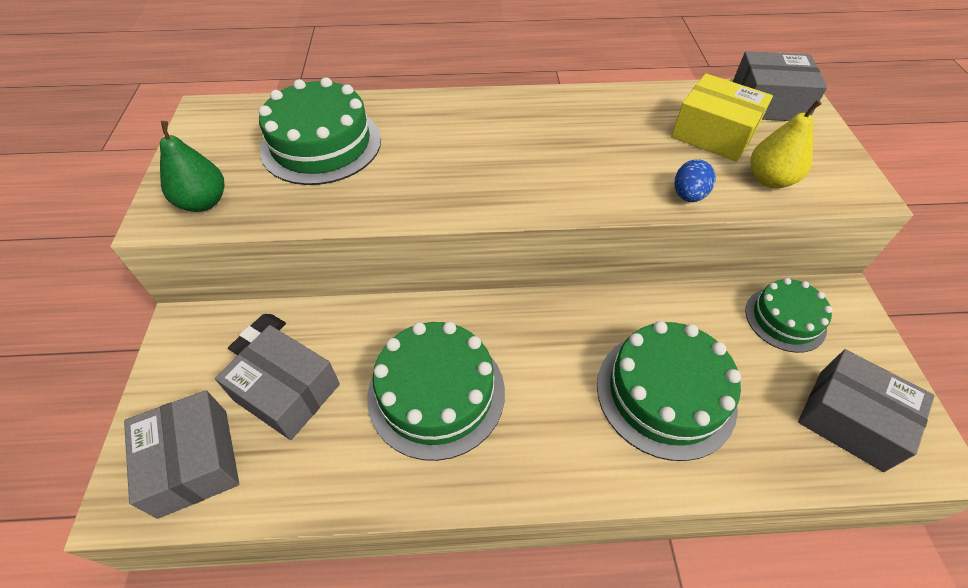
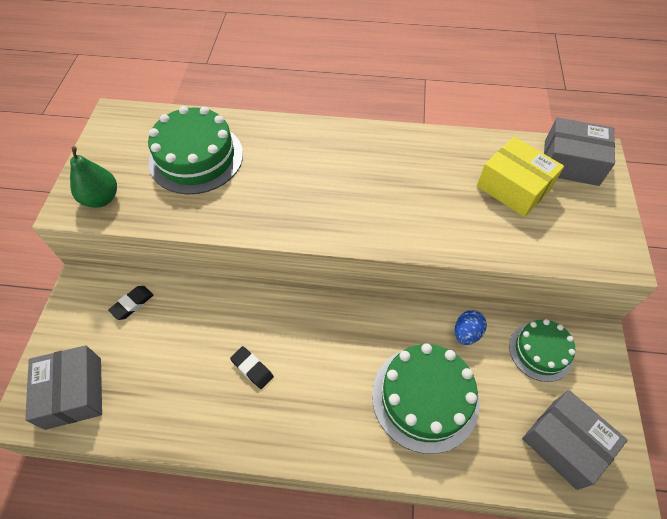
camera: 10 degrees right, 5 degrees up
grey box [215,325,340,440] -> none
green cake [367,322,505,461] -> black eraser [230,346,274,389]
blue egg [675,159,716,202] -> blue egg moved to [455,310,487,345]
yellow pear [751,100,822,188] -> none

